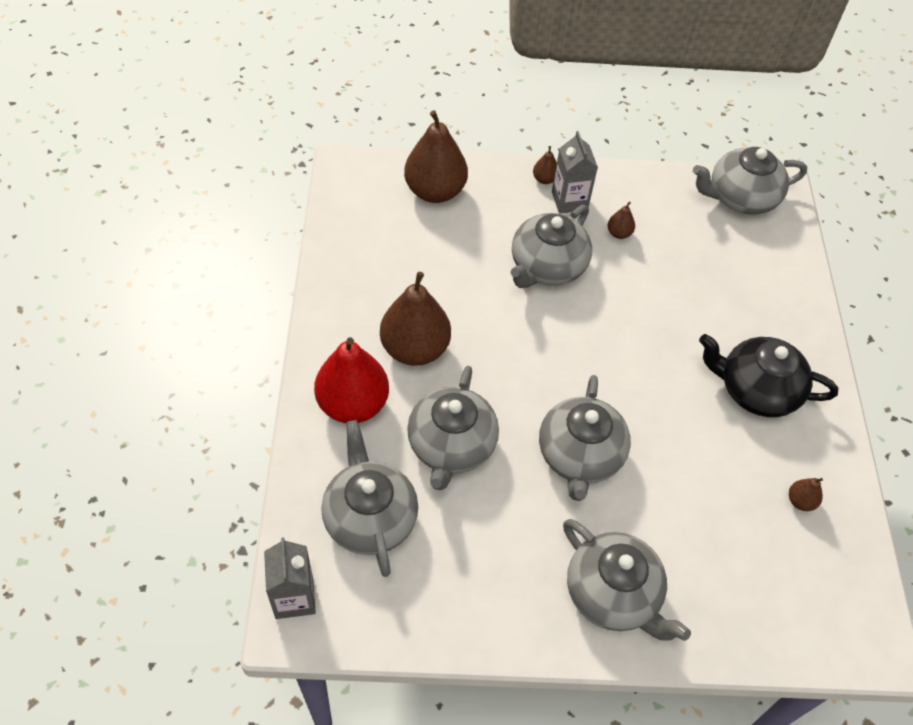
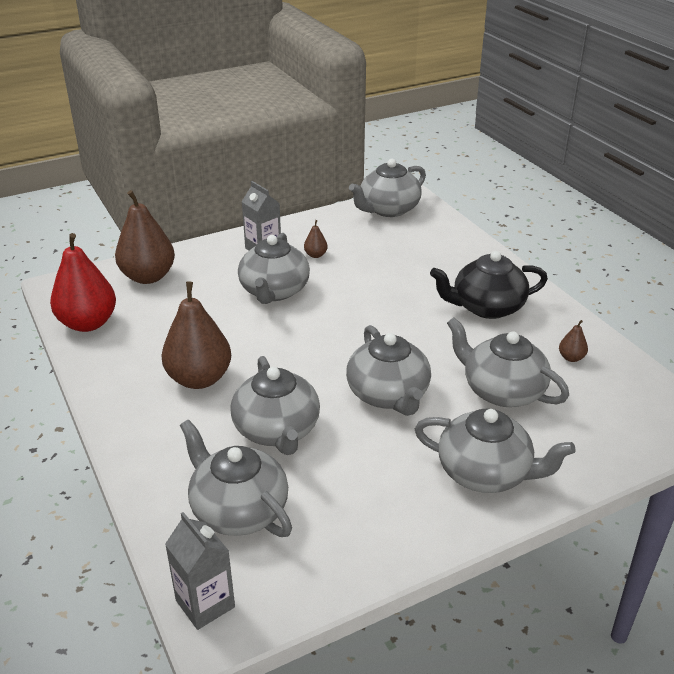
camera: 25 degrees left, 20 degrees down
red pear [314,338,389,423] -> red pear moved to [50,233,116,332]
brown pear [533,146,557,184] -> none
none -> grey teapot [447,317,569,407]

